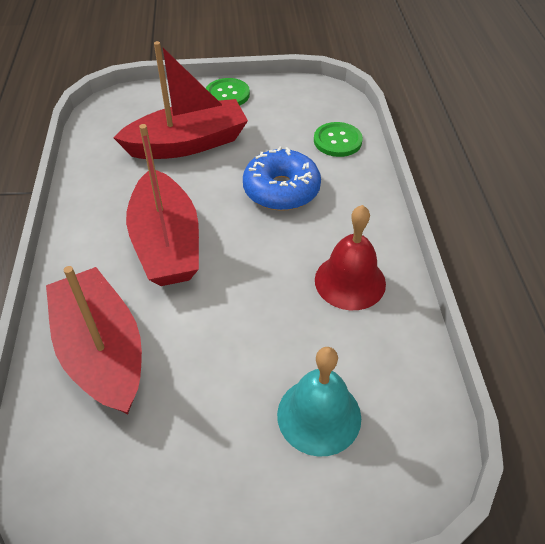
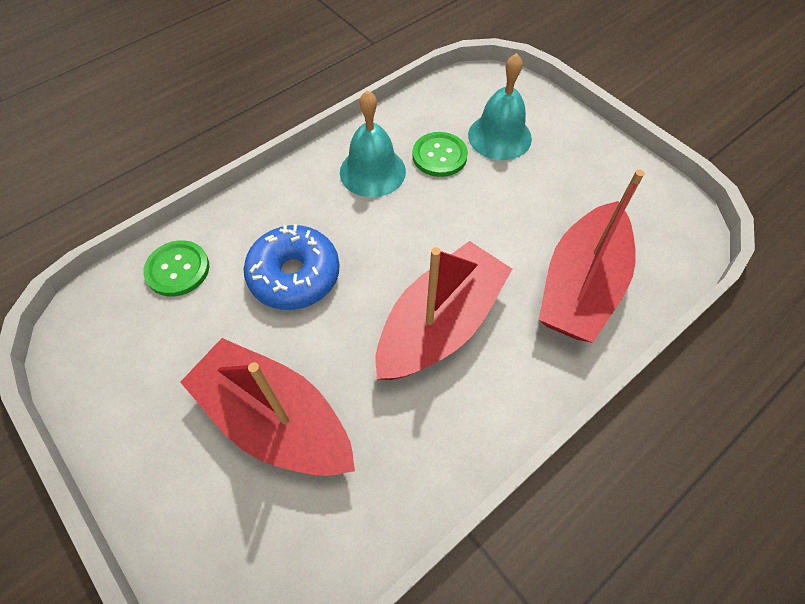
camera: 125 degrees left, 10 degrees up
green button [206,78,250,106] -> green button moved to [412,132,468,177]
red bell [315,205,386,310] -> turquoise bell [340,90,406,197]

